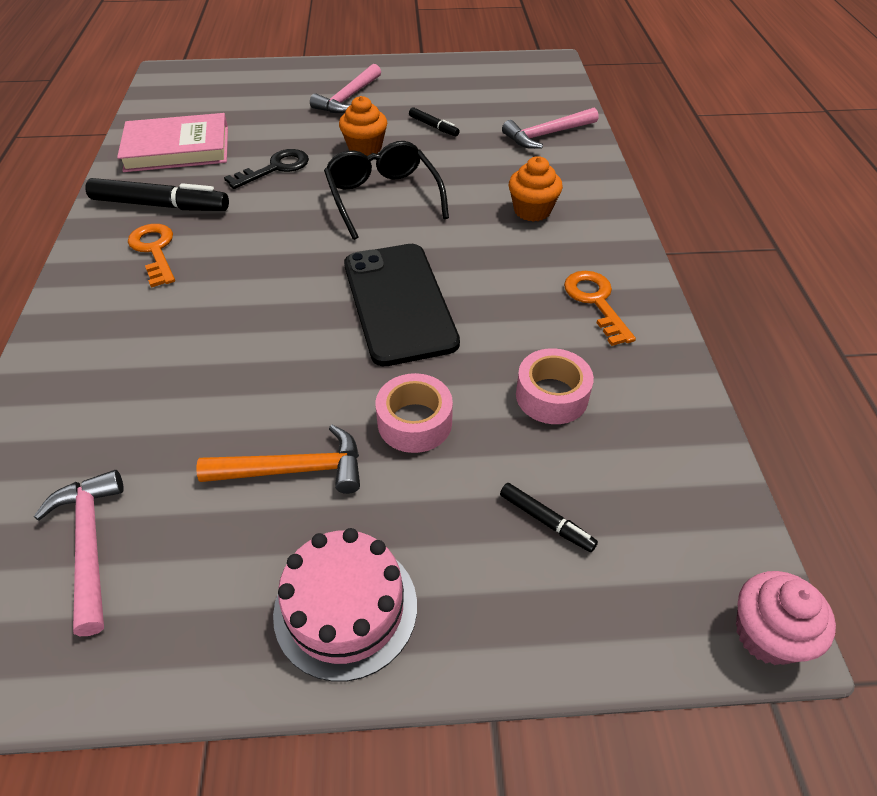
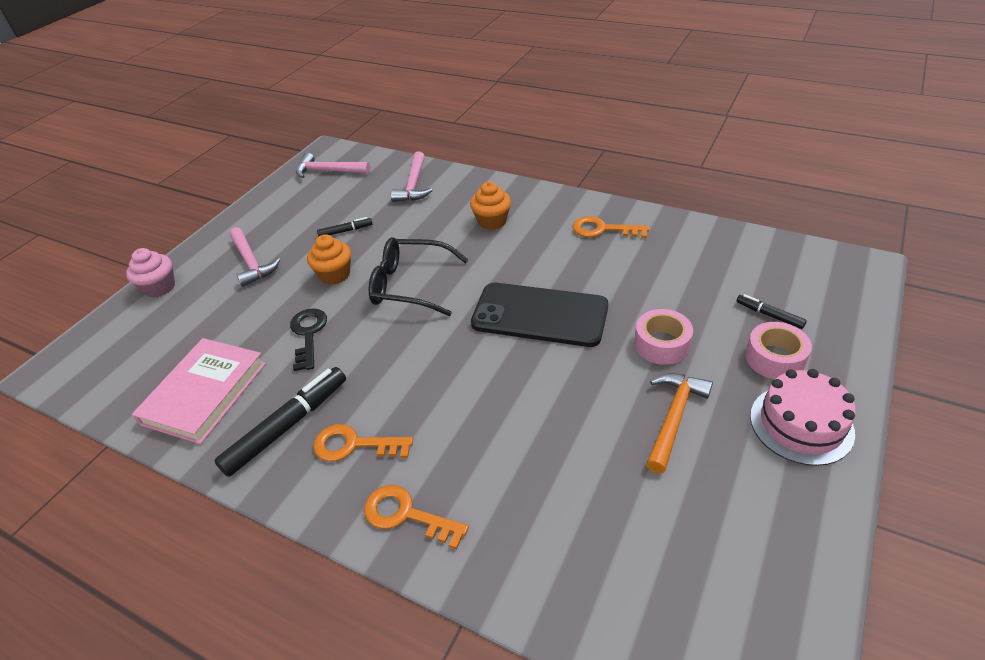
camera: 55 degrees left, 5 degrees down
pink hammer [34,470,124,636] -> pink hammer moved to [296,153,371,178]
black marker [500,483,598,552] -> black marker turned 120 degrees counterclockwise [737,294,807,329]
pink tape [516,348,594,424] -> pink tape moved to [745,322,812,379]
pink cupcake [736,571,836,665] -> pink cupcake moved to [126,248,175,298]
none -> orange key [364,485,469,549]

